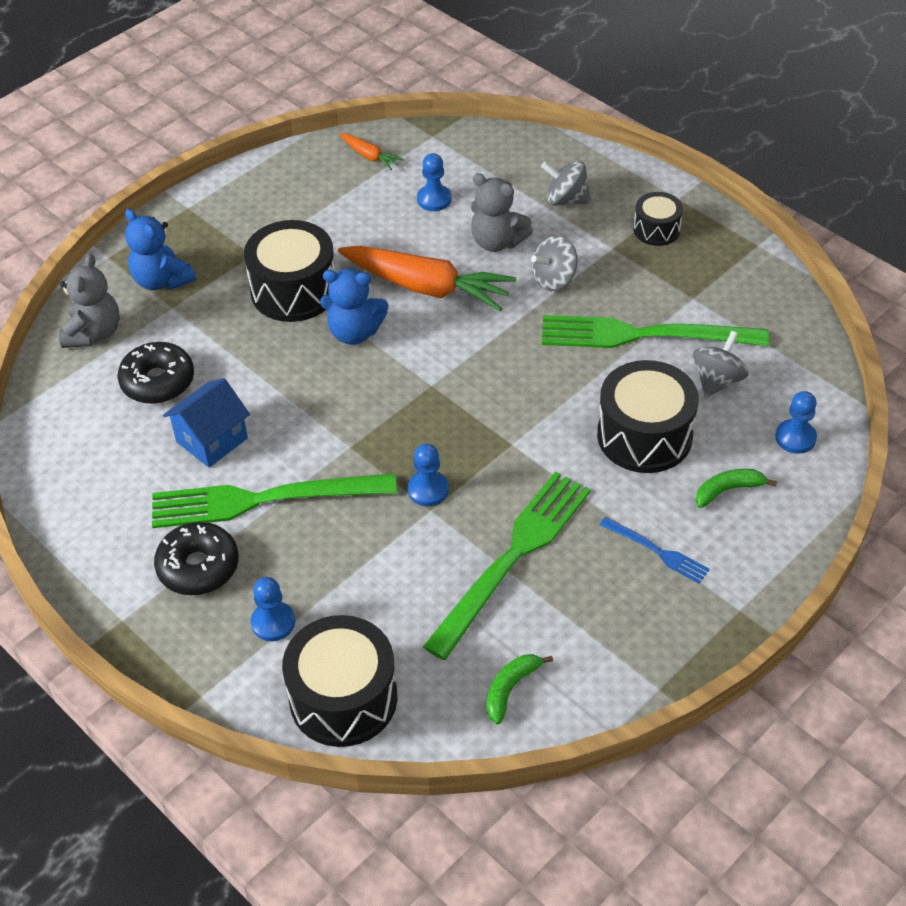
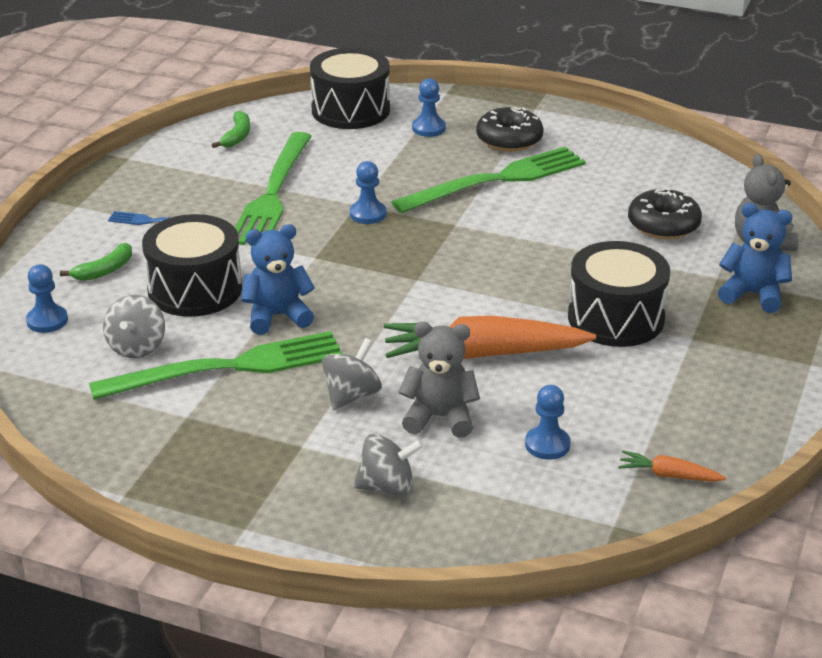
camera: 155 degrees right, 15 degrees down
blue house [163,378,250,468] -> none
blue teddy bear [320,269,388,345] -> blue teddy bear moved to [241,224,315,335]
black drum [634,192,683,246] -> none

